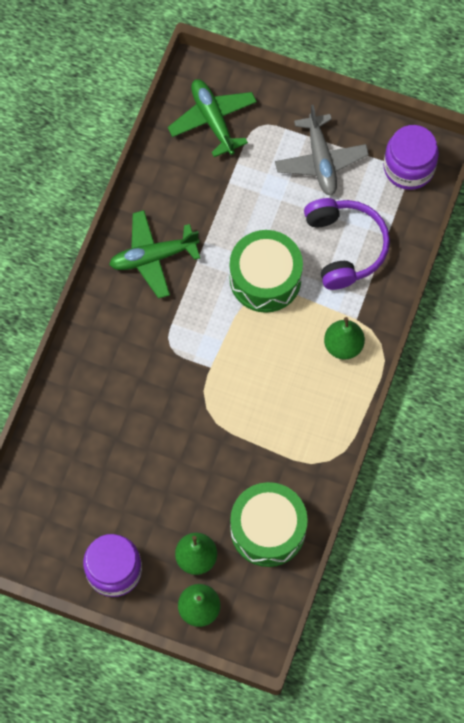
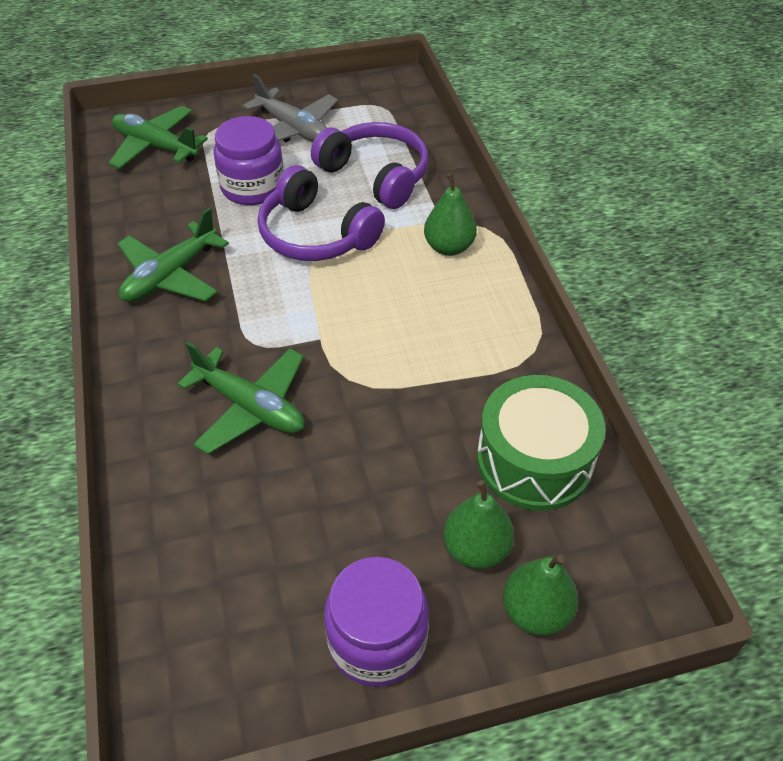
camera: 35 degrees left, 20 degrees down
green drum [230,230,303,313] -> purple headphones [258,165,385,261]
purple jar [383,125,439,190] -> purple jar moved to [213,116,284,205]
none -> green plane [177,342,304,455]

